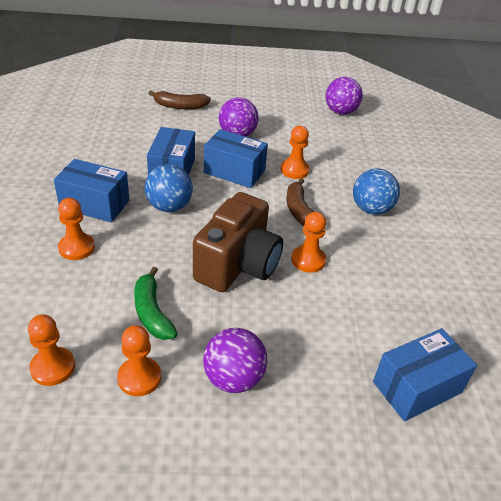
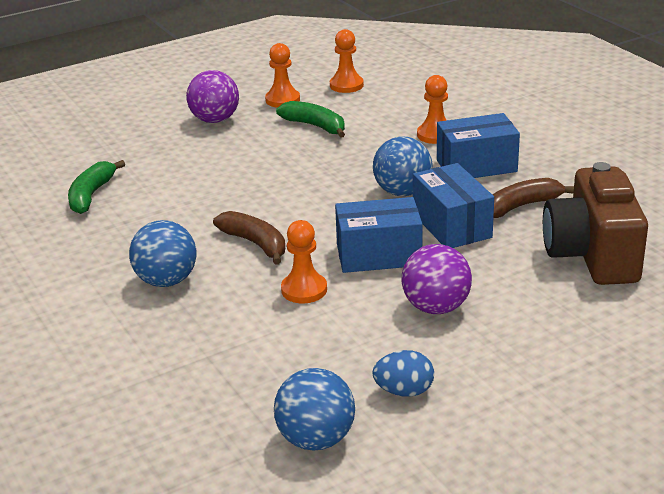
camera: 155 degrees right, 10 degrees down
brown banana [148,90,211,109] -> brown banana moved to [492,178,574,218]
brown camera [193,192,283,292] -> brown camera moved to [543,162,648,285]
orange pawn [291,212,326,273] -> none
purple ball [326,77,363,115] -> blue ball [274,368,355,451]
blue box [373,328,477,421] -> none
none -> green banana [68,160,125,214]
none -> blue egg [372,350,434,397]

